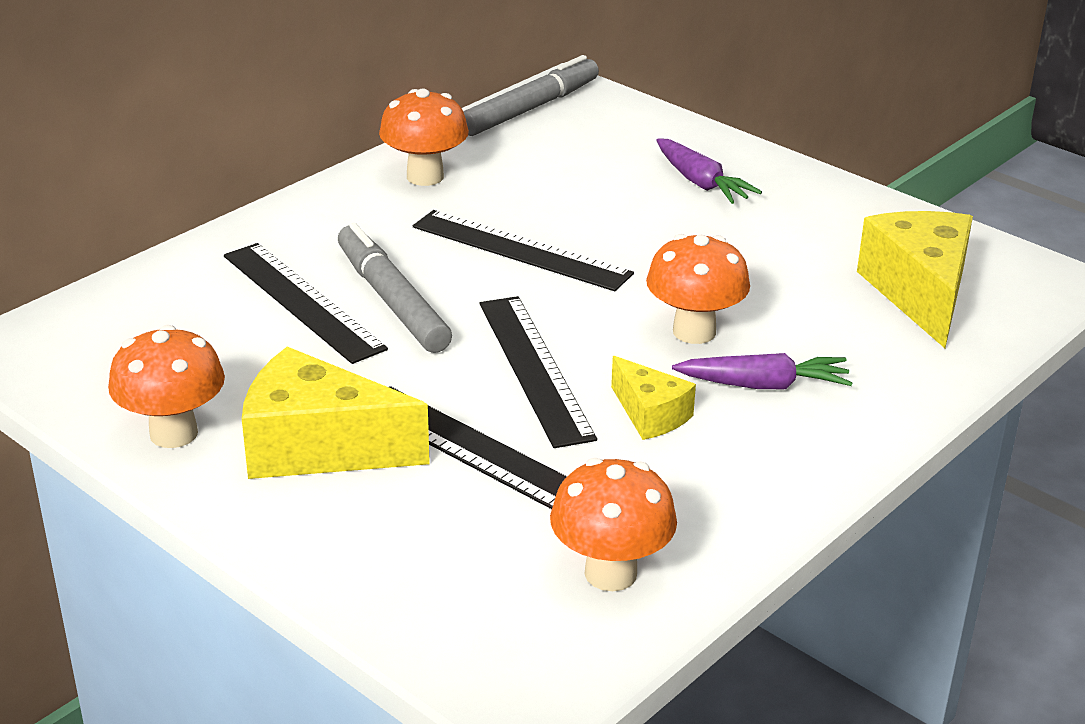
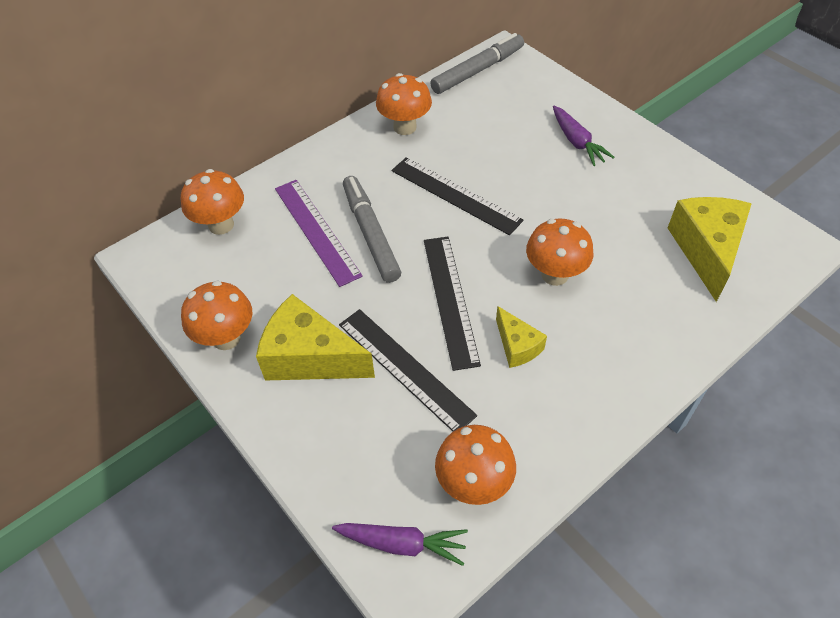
camera: 10 degrees right, 20 degrees up
black ruler [224,243,388,364] -> purple ruler [275,180,363,287]
purple carrot [672,353,853,389] -> purple carrot moved to [332,523,468,566]
none -> orange mushroom [181,169,244,235]

